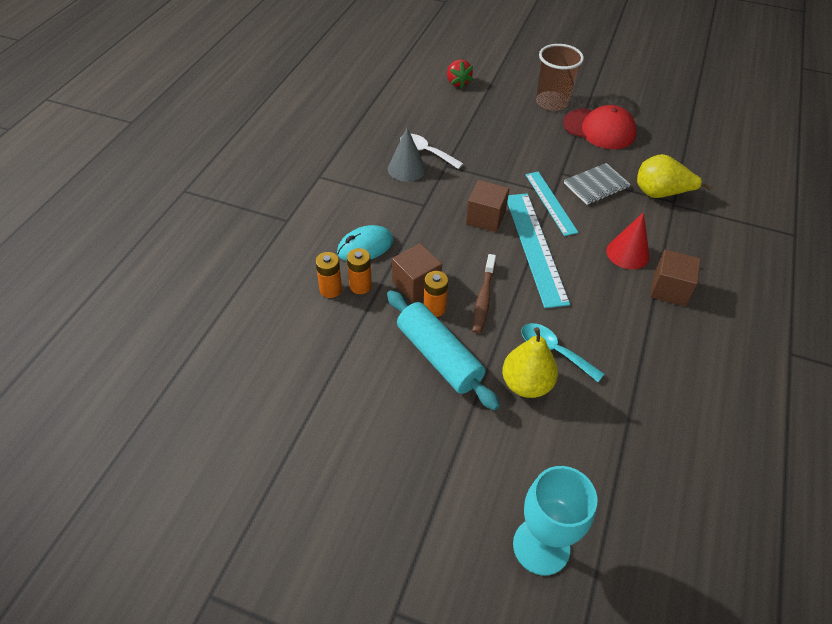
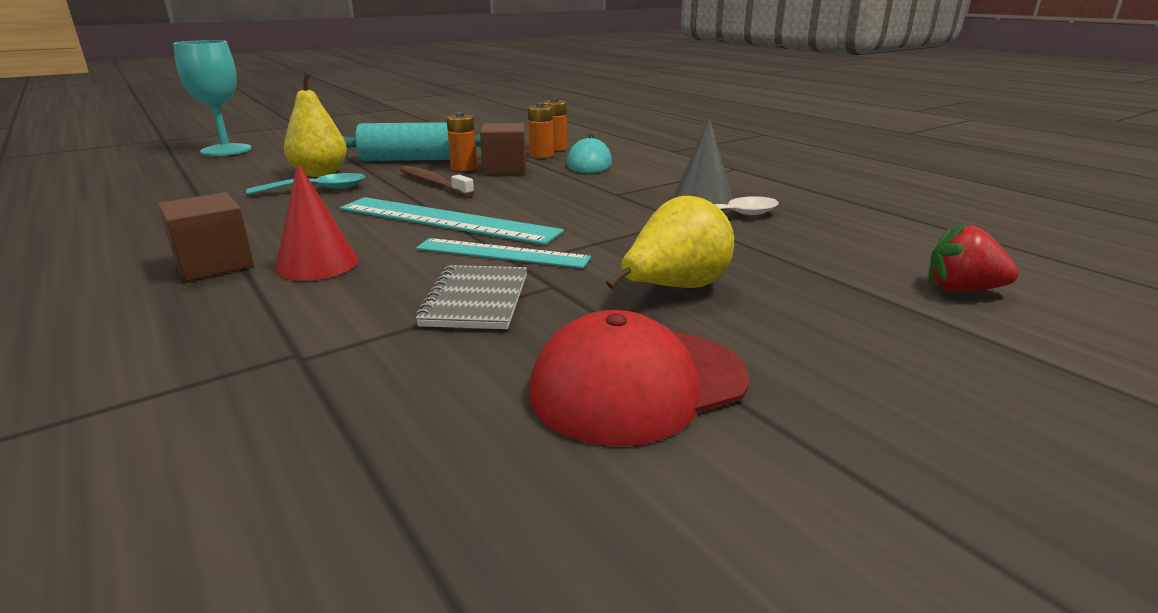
camera: 125 degrees right, 25 degrees down
brown cube [466,180,509,232] -> none
brown cup [536,44,584,111] -> none
yellow pear [637,154,712,198] -> yellow pear moved to [606,196,734,289]

